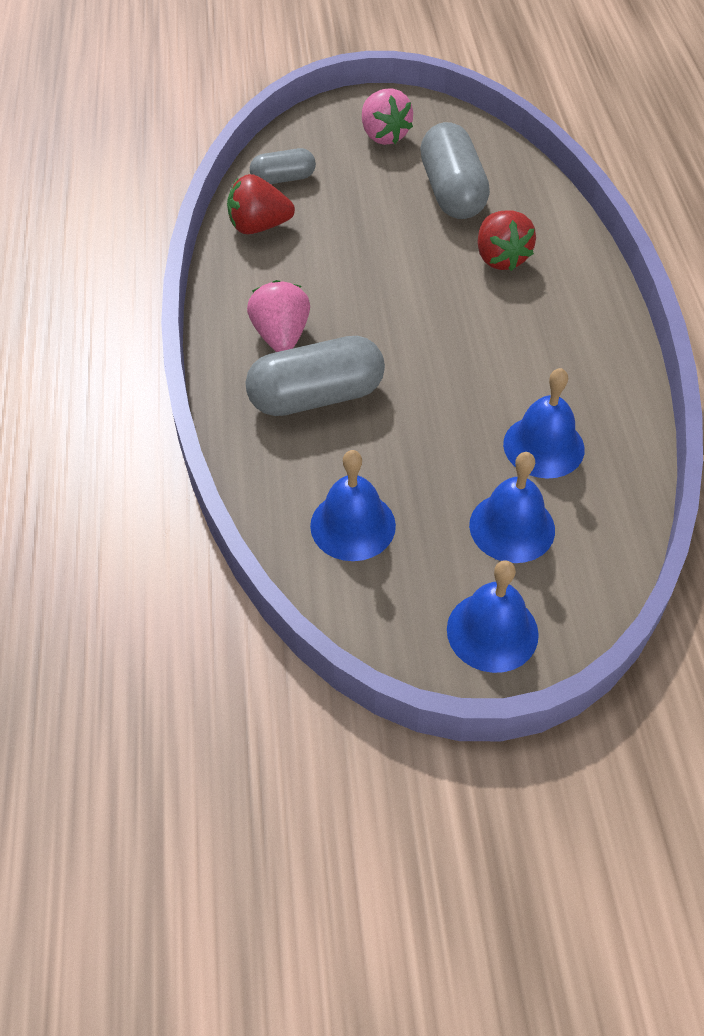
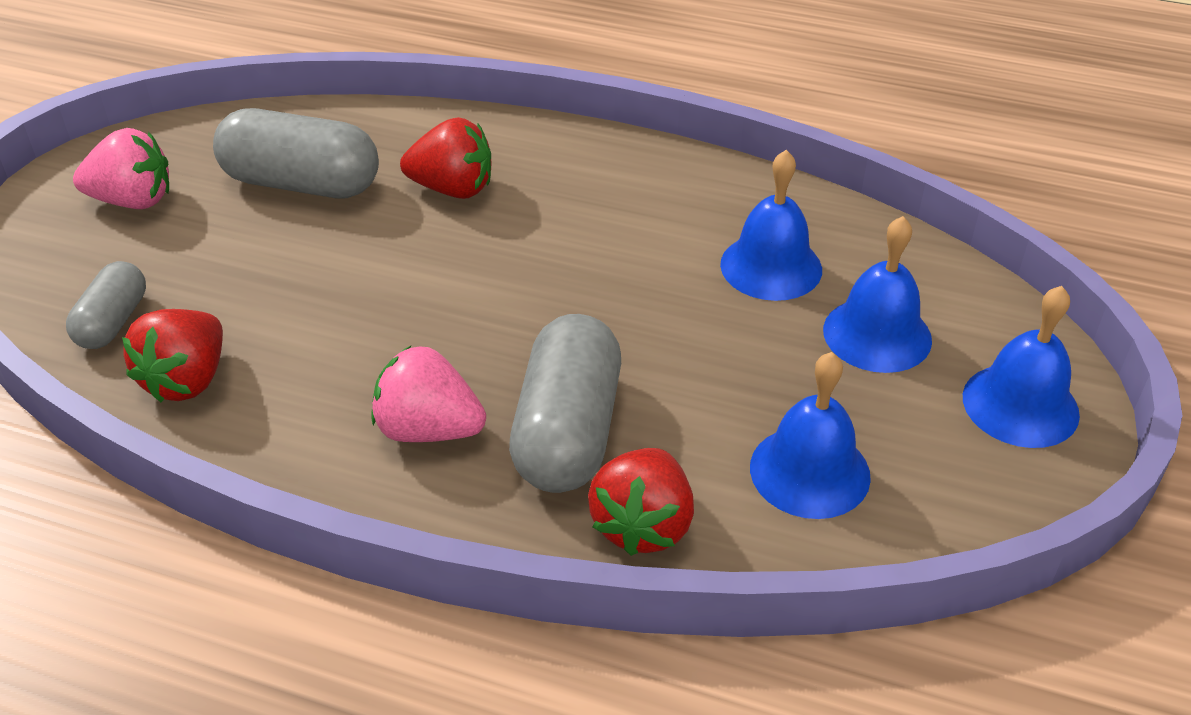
camera: 65 degrees left, 10 degrees down
none -> red strawberry [588,448,694,556]

